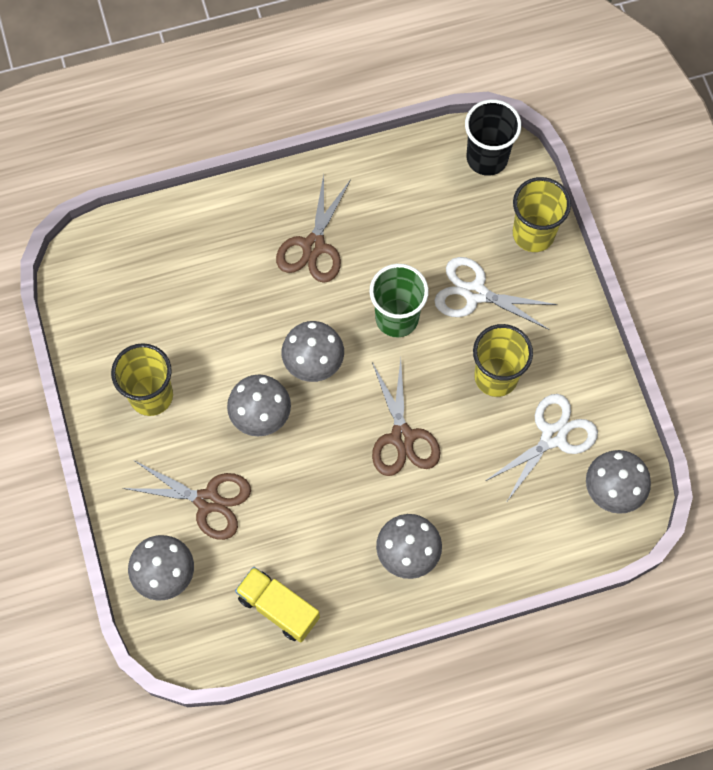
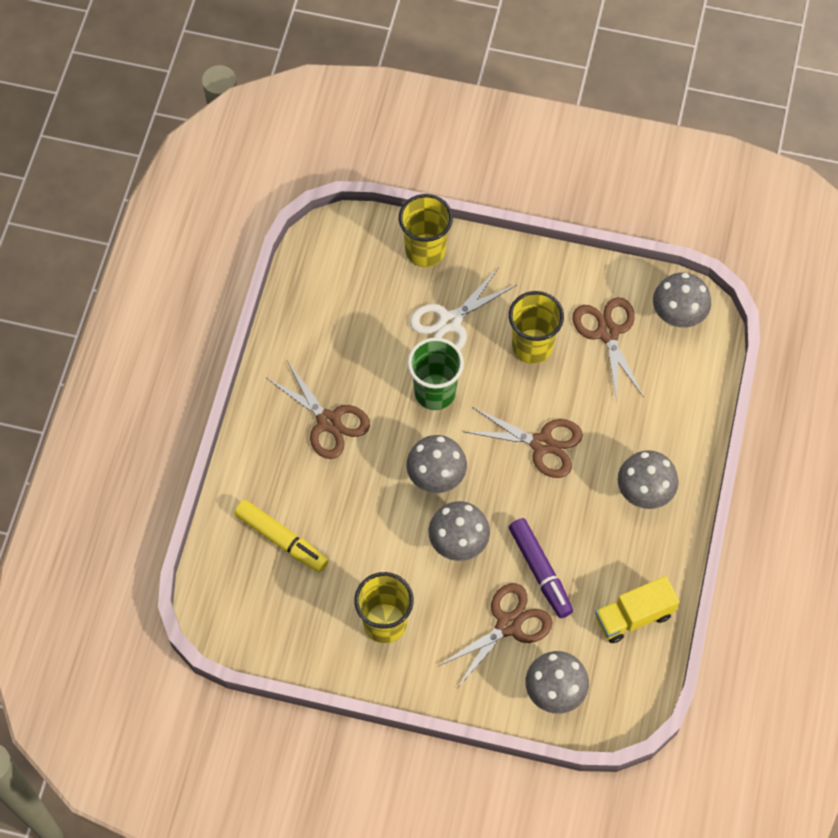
camera: 60 degrees left, 5 degrees down
black cup [465,99,522,176] -> none
white scissors [484,394,598,501] -> brown scissors [573,297,644,401]
none -> yellow marker [234,500,329,573]
none -> purple marker [509,518,573,618]

